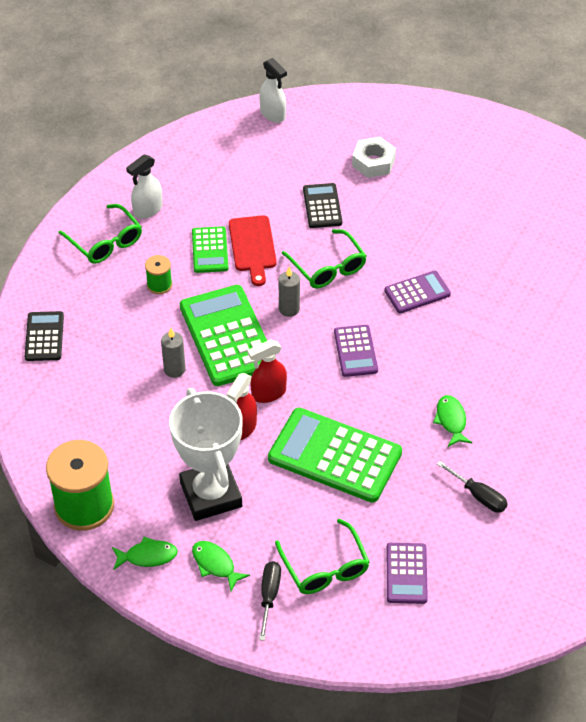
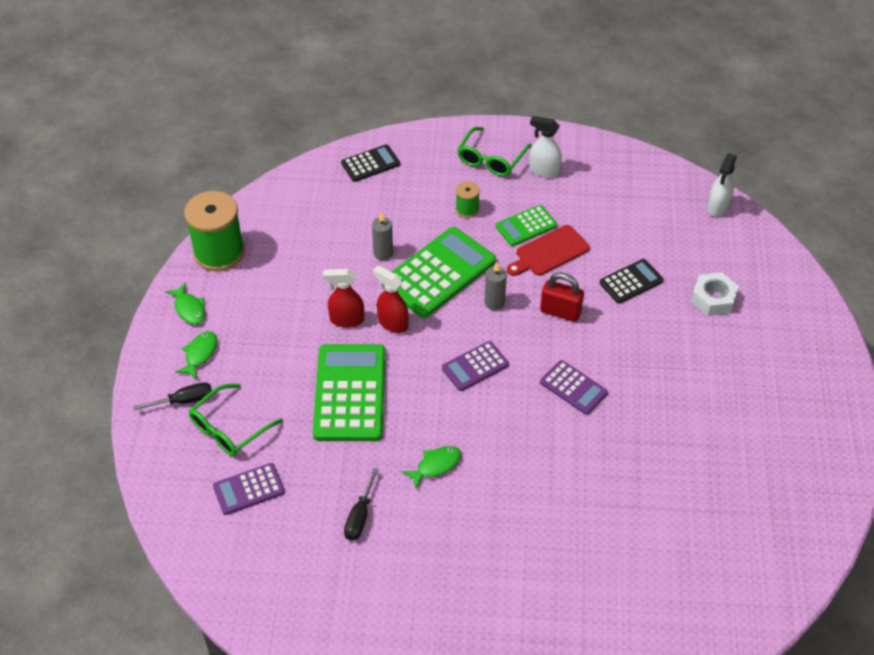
camera: 65 degrees right, 0 degrees up
white trophy [169,388,243,521] -> none
green glasses [282,229,367,289] -> red padlock [540,273,584,322]

